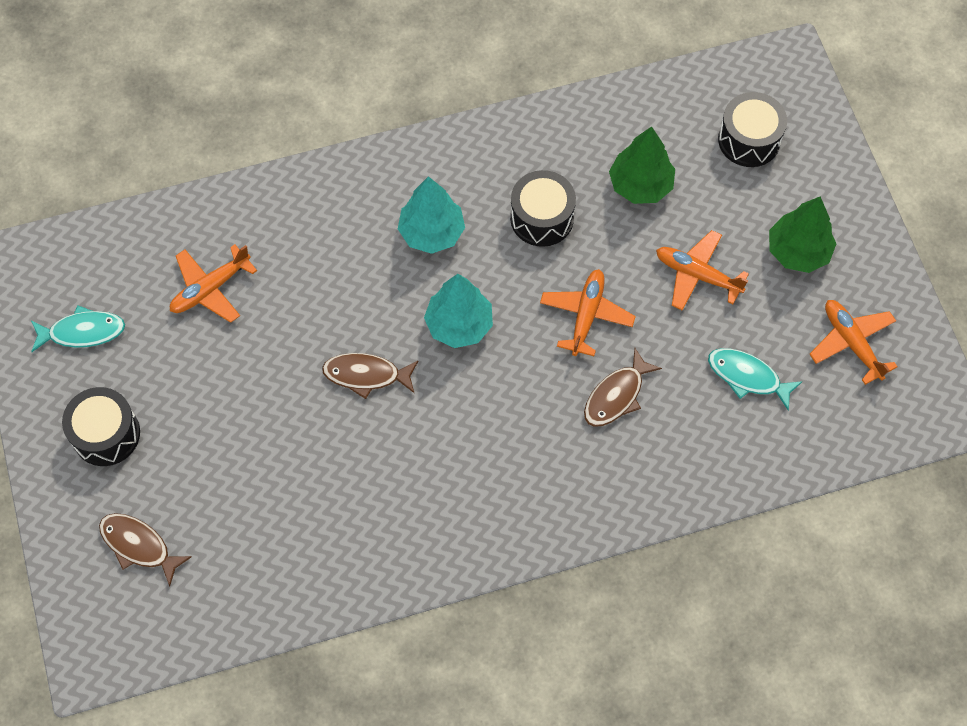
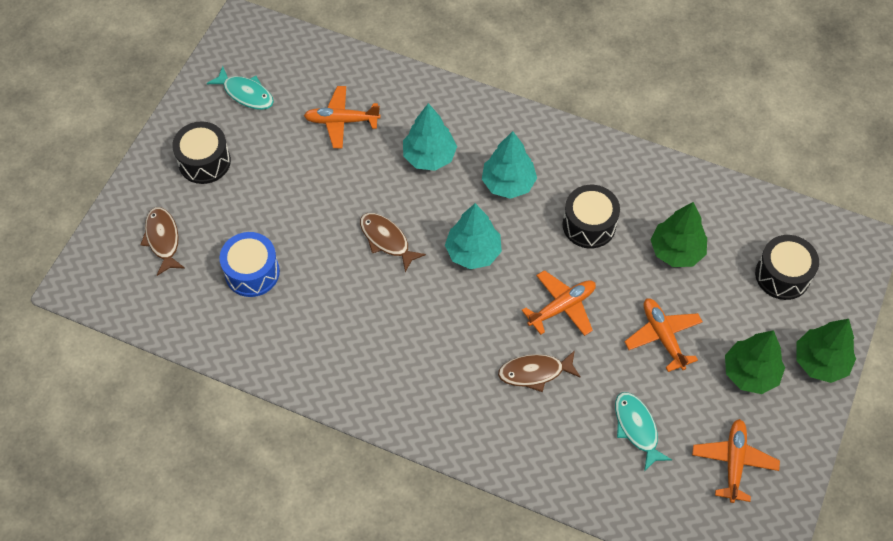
camera: 40 degrees right, 5 degrees down
none -> blue drum [220,232,280,297]
none -> turquoise tree [403,103,457,171]
none -> green tree [796,319,856,383]

